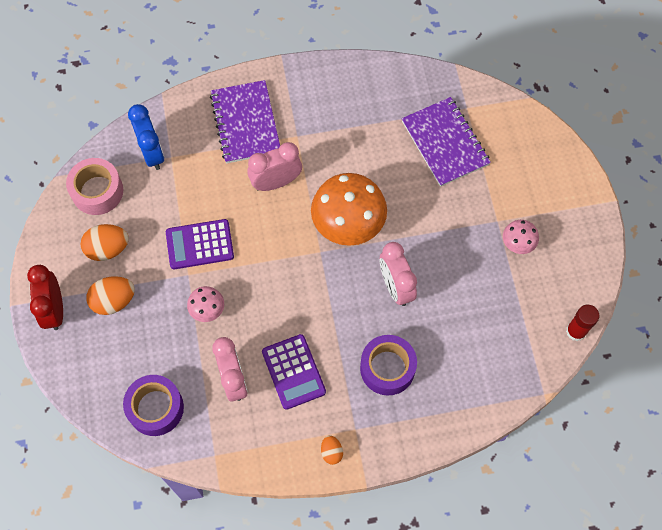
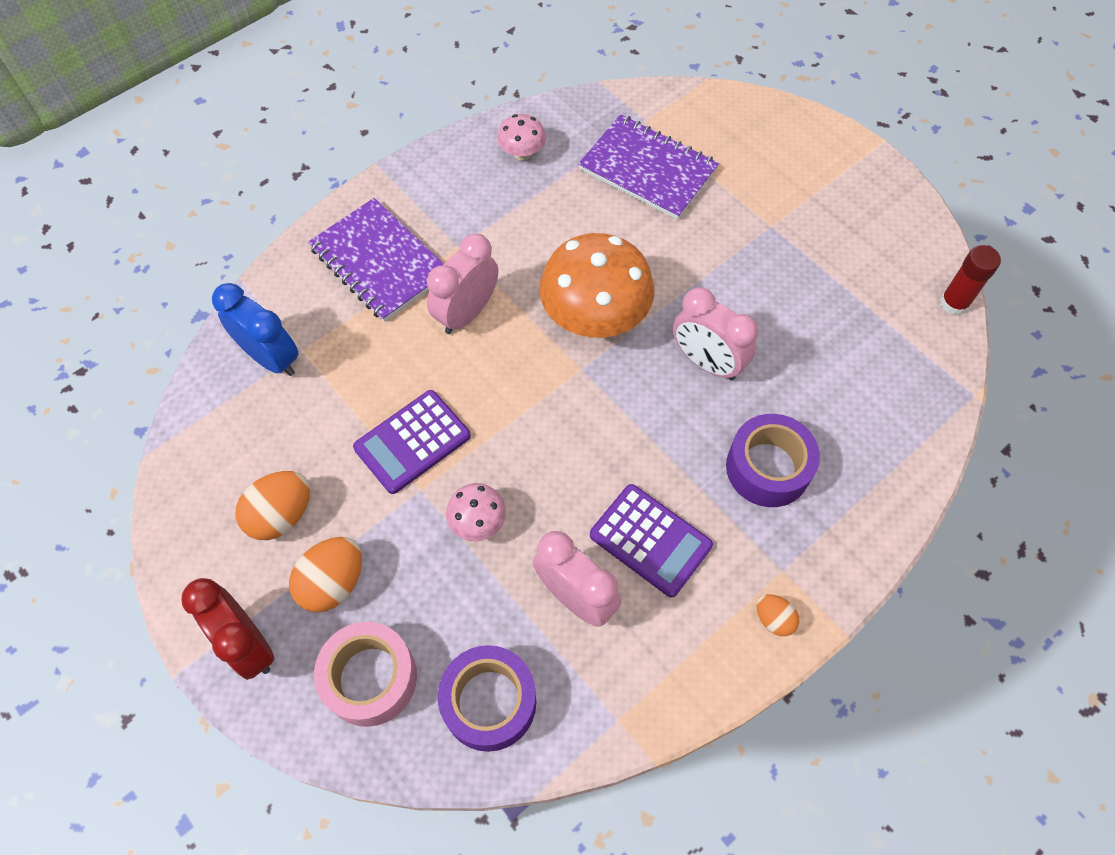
camera: 30 degrees left, 5 degrees down
pink tape [66,158,123,215] -> pink tape moved to [314,622,417,727]
pink mushroom [503,220,539,254] -> pink mushroom moved to [497,114,546,161]

